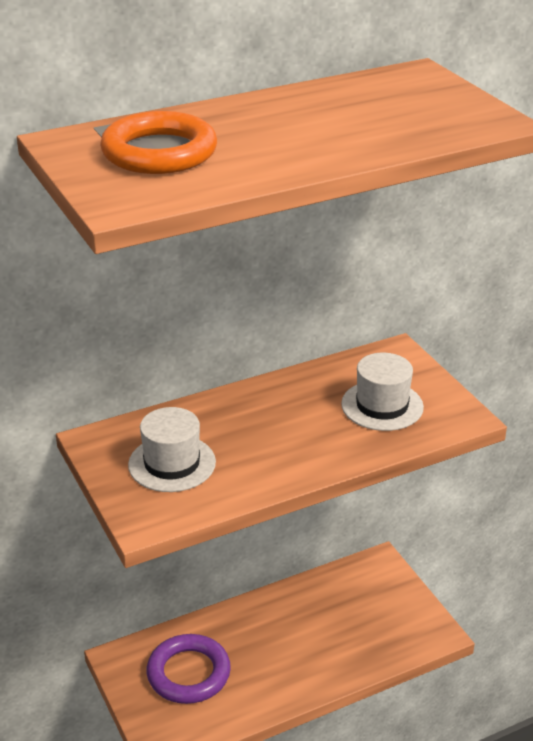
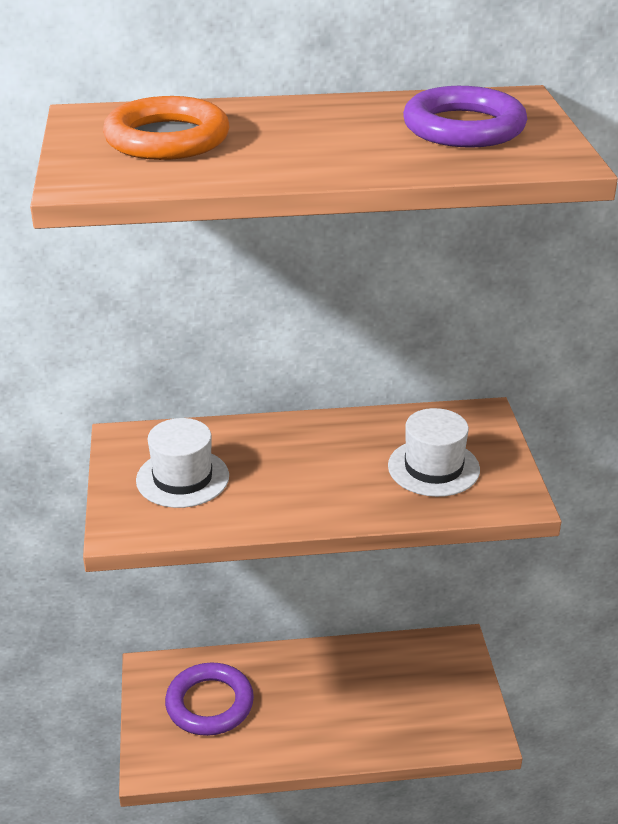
camera: 20 degrees right, 0 degrees up
none -> purple ring [403,86,527,148]

